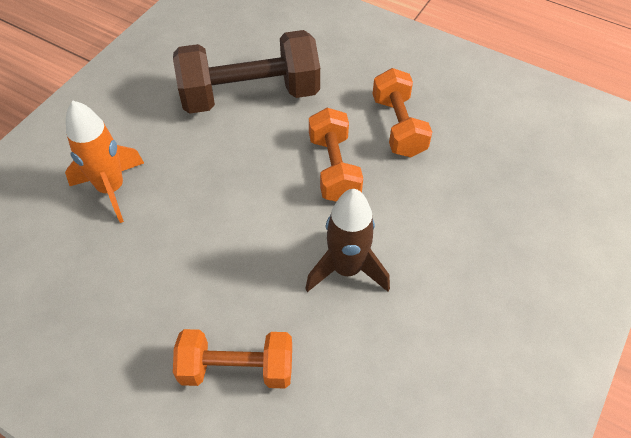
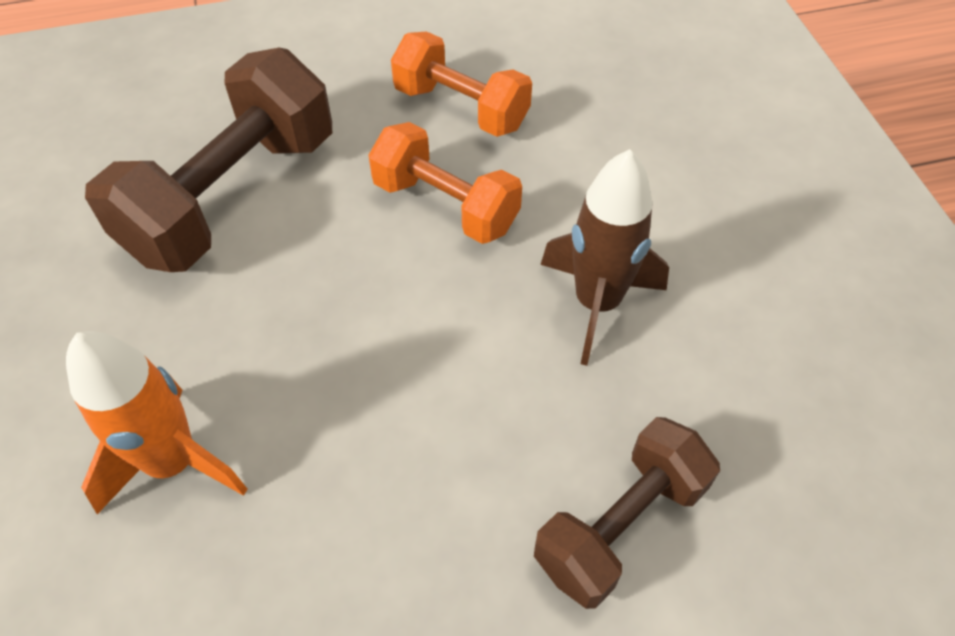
camera: 45 degrees left, 0 degrees up
orange dumbbell [173,329,292,389] -> brown dumbbell [534,417,720,609]

